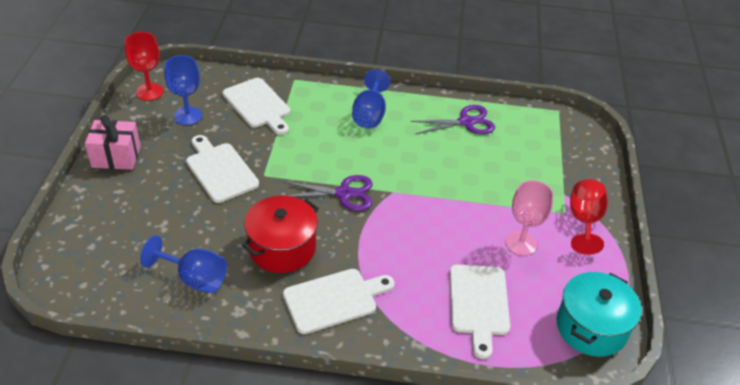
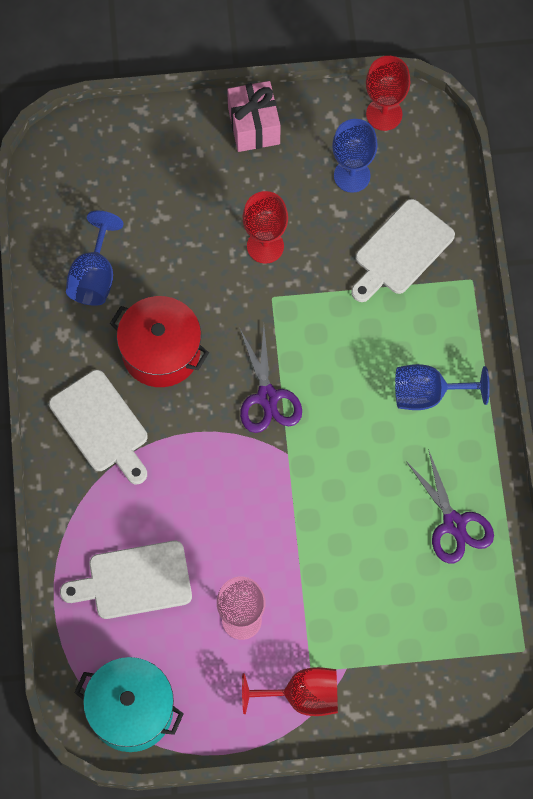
camera: 80 degrees right, 25 degrees up
white cutting board [186,135,259,203] -> red goblet [243,191,288,264]

